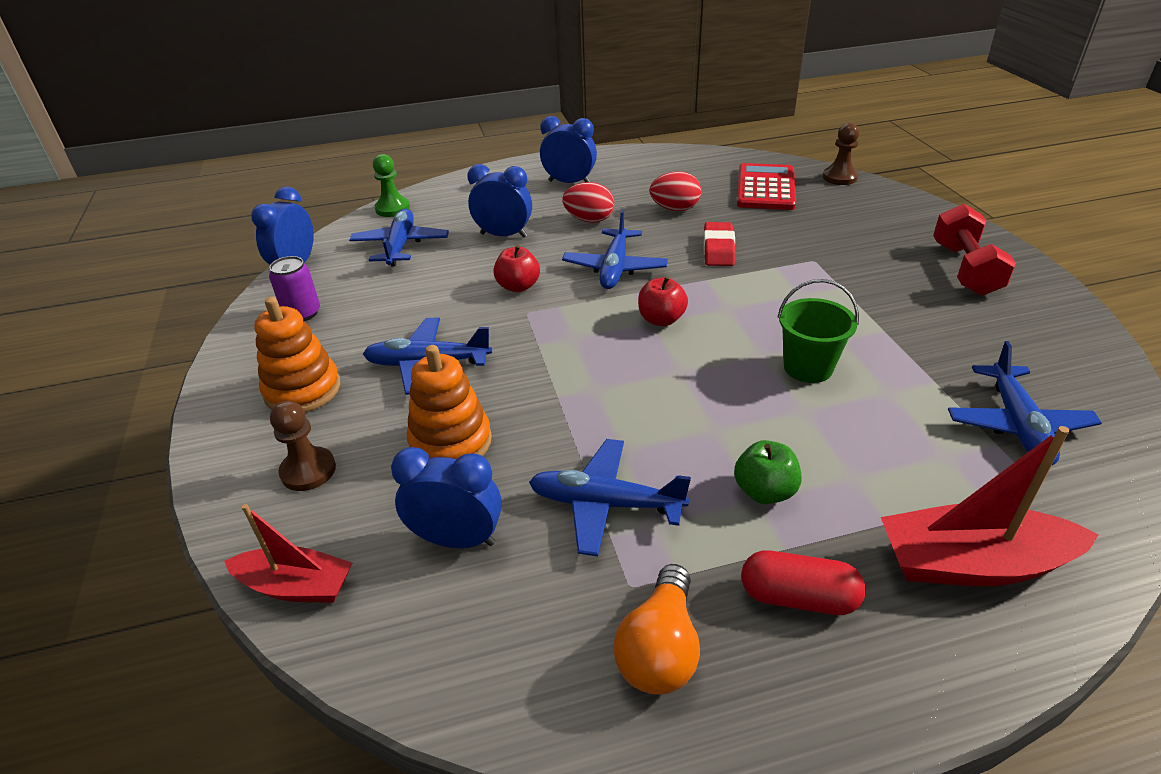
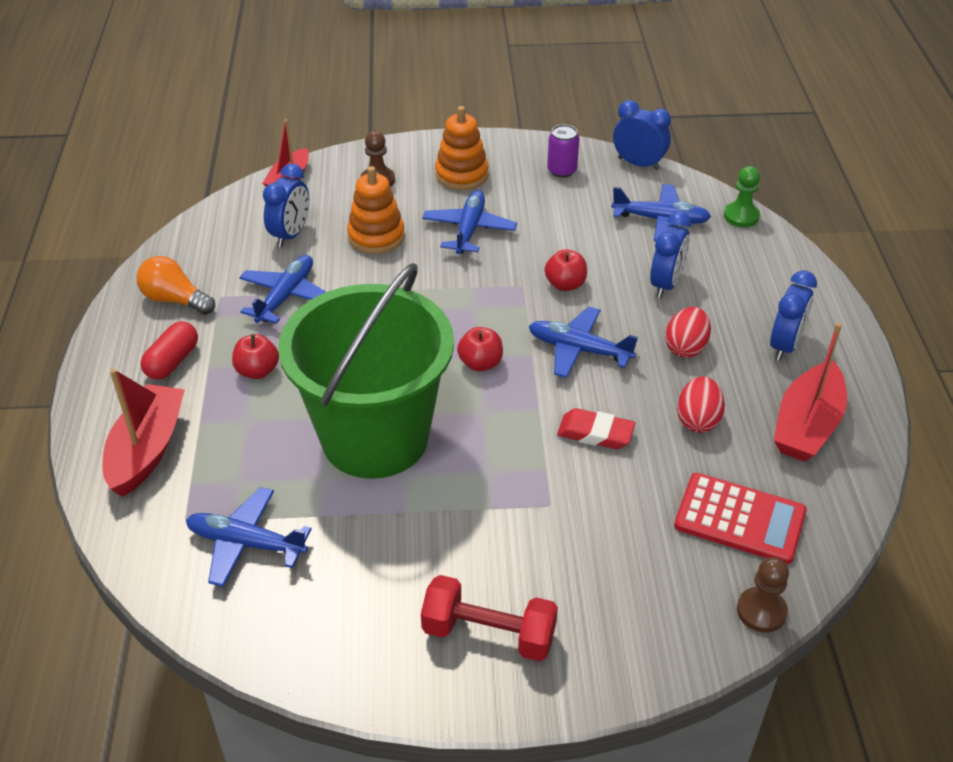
camera: 100 degrees right, 5 degrees up
green apple [734,440,801,504] -> red apple [232,334,279,379]
green bucket [777,279,859,383] -> green bucket [278,263,454,479], size x2.48
none -> red boat [773,323,847,462]

